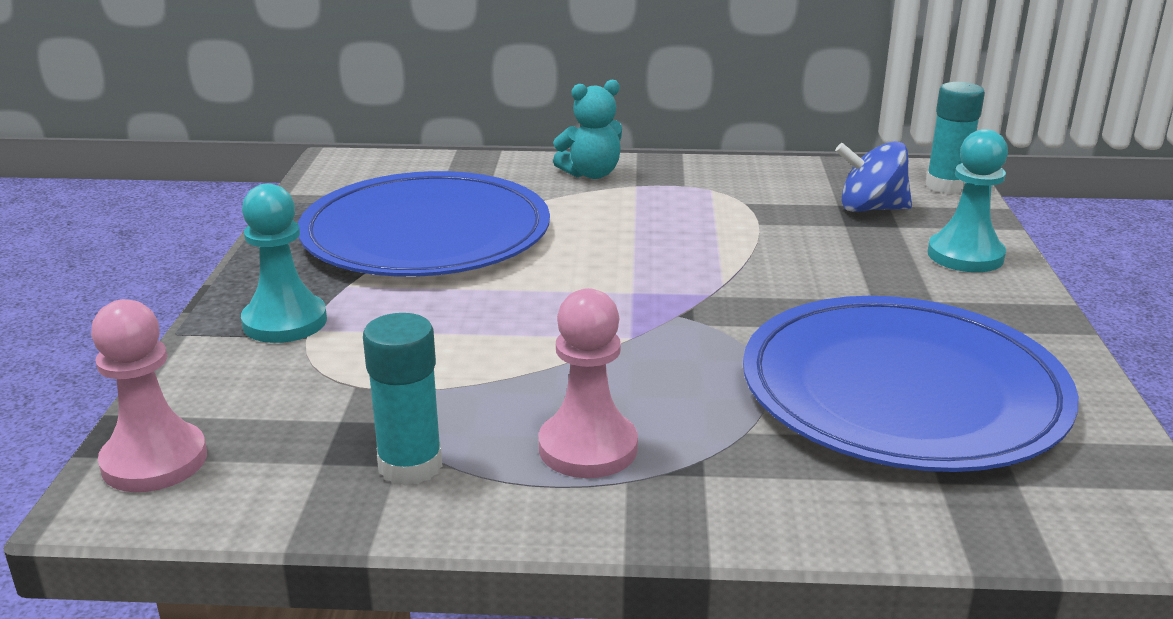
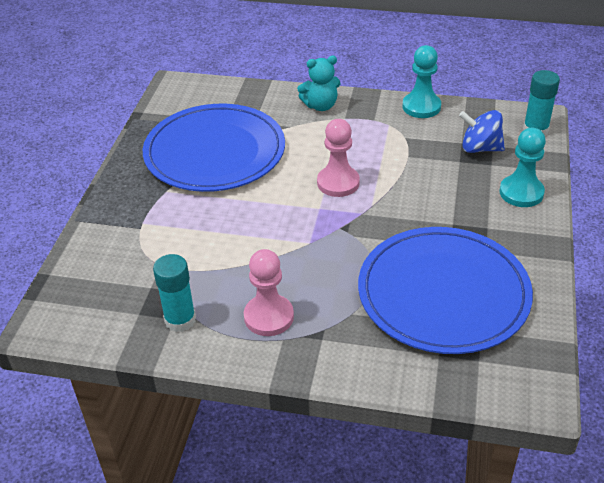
camera: 10 degrees right, 15 degrees up
pink pawn [91,299,207,492] -> pink pawn moved to [317,119,360,197]
turquoise pawn [241,183,327,343] -> turquoise pawn moved to [402,45,441,118]

